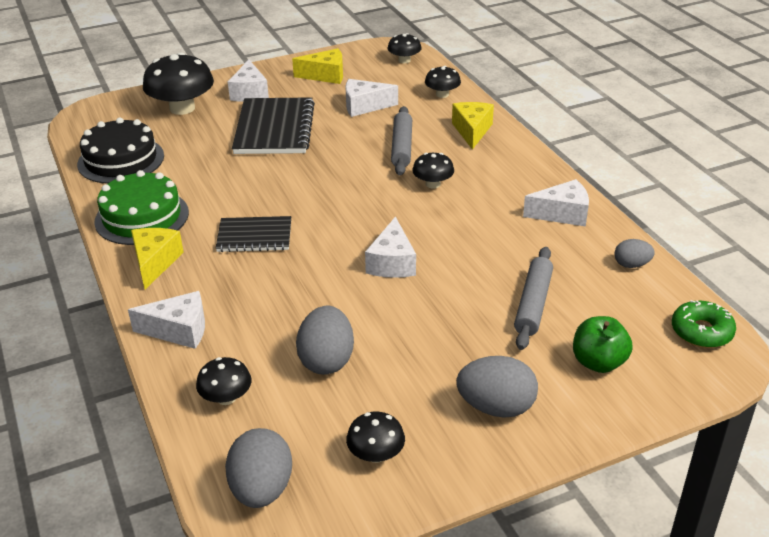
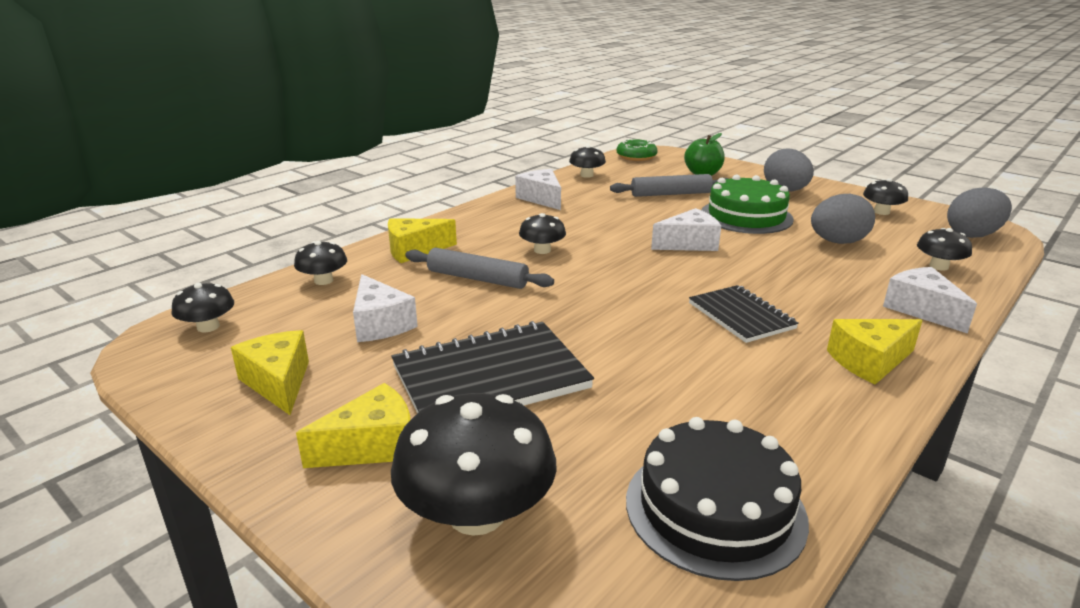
camera: 115 degrees left, 10 degrees down
green cake [94,170,189,245] -> green cake moved to [702,175,794,234]
white cheese [228,60,269,102] -> yellow cheese [296,383,411,468]
grey rolling pin [391,106,412,175] -> grey rolling pin turned 45 degrees clockwise [405,248,554,289]
grey egg [615,239,655,268] -> black mushroom [569,145,606,178]

